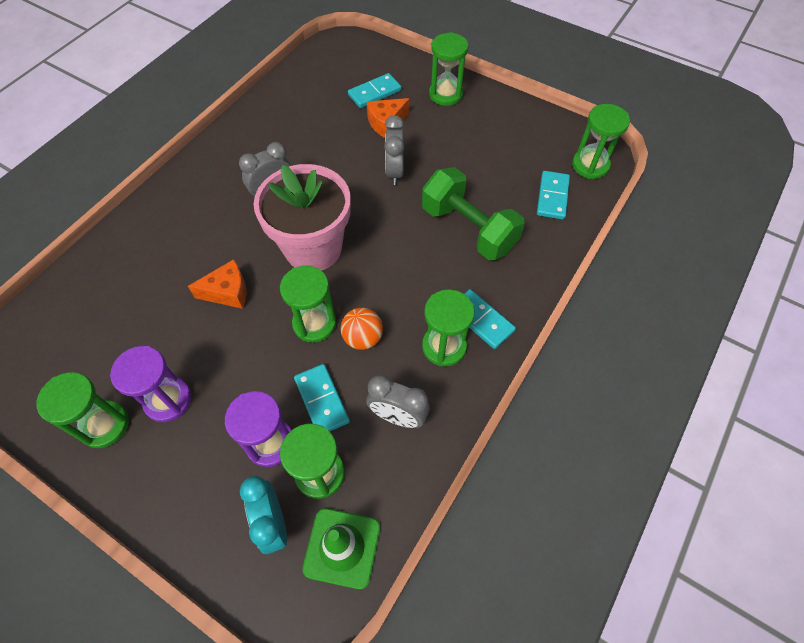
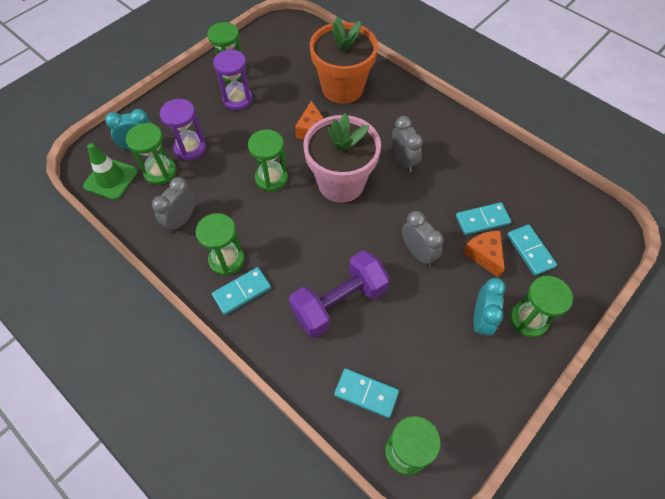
camera: 100 degrees right, 0 degrees up
turquoise domino [294,364,350,431] -> turquoise domino moved to [456,202,512,235]
orange ball [341,308,383,350] -> none
grey clock [384,115,404,185] -> grey clock turned 45 degrees clockwise [402,211,444,266]
green dumbbell [422,167,525,260] -> purple dumbbell [289,250,390,338]
none -> orange flower pot [310,17,378,104]
none -> turquoise clock [473,278,506,337]

